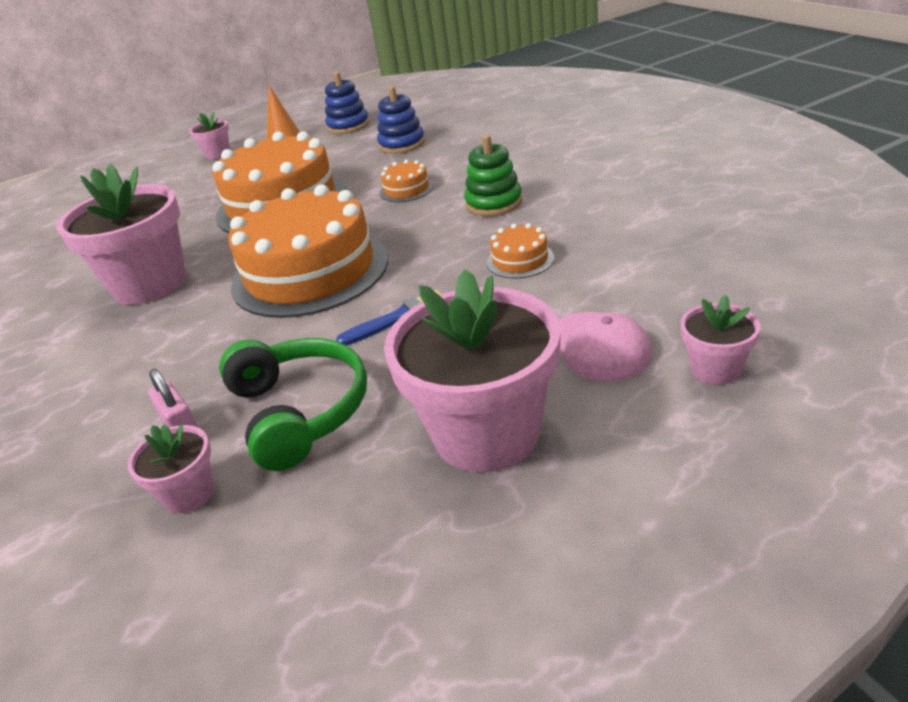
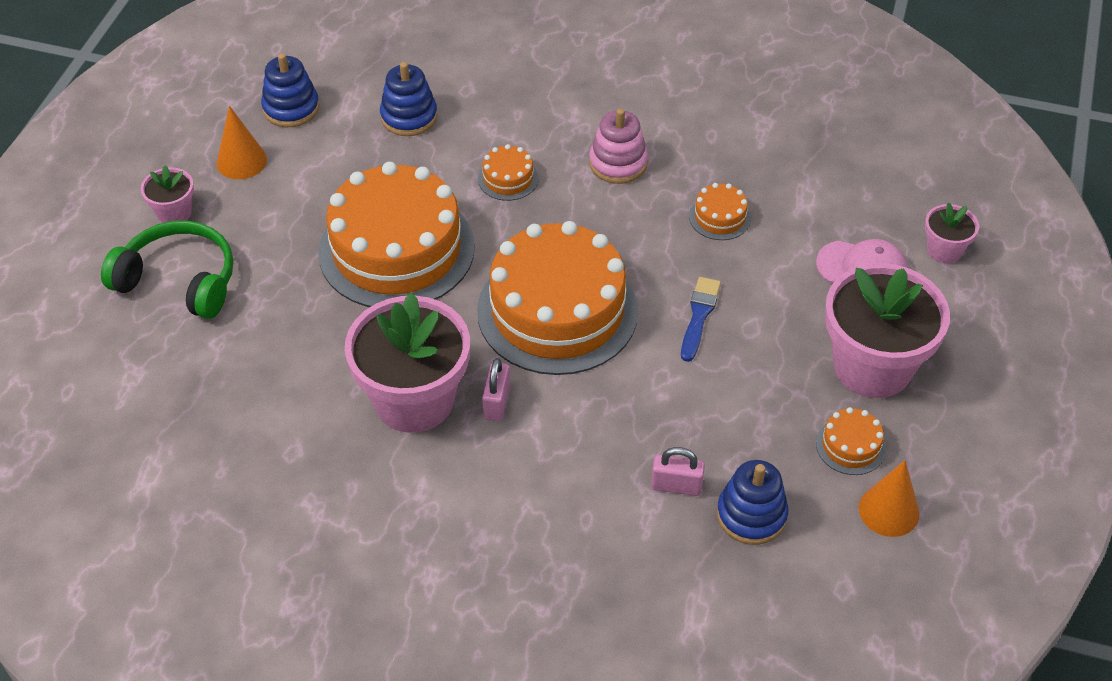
camera: 50 degrees left, 15 degrees up
pink flower pot [128,424,214,513] -> blue stacking toy [717,460,788,545]
green headphones [219,338,367,471] -> green headphones moved to [101,221,233,319]
green stacking toy [464,135,522,216] -> pink stacking toy [589,108,648,184]
none -> pink padlock [482,358,510,421]
none -> orange cake [816,407,886,475]
none -> orange cone [859,460,920,537]

